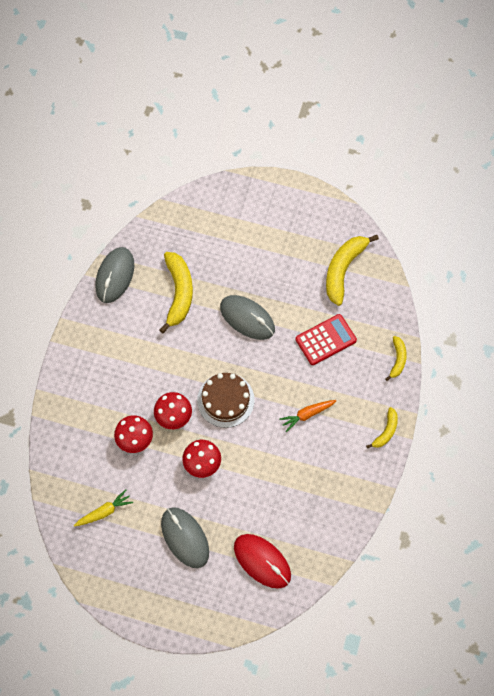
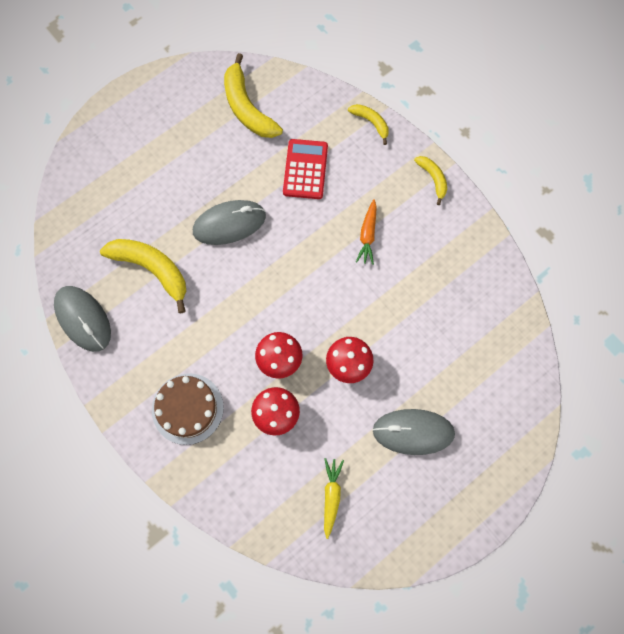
camera: 55 degrees left, 5 degrees up
brown cake [197,373,255,428] -> brown cake moved to [152,373,224,445]
red mouse [234,534,291,589] -> none

